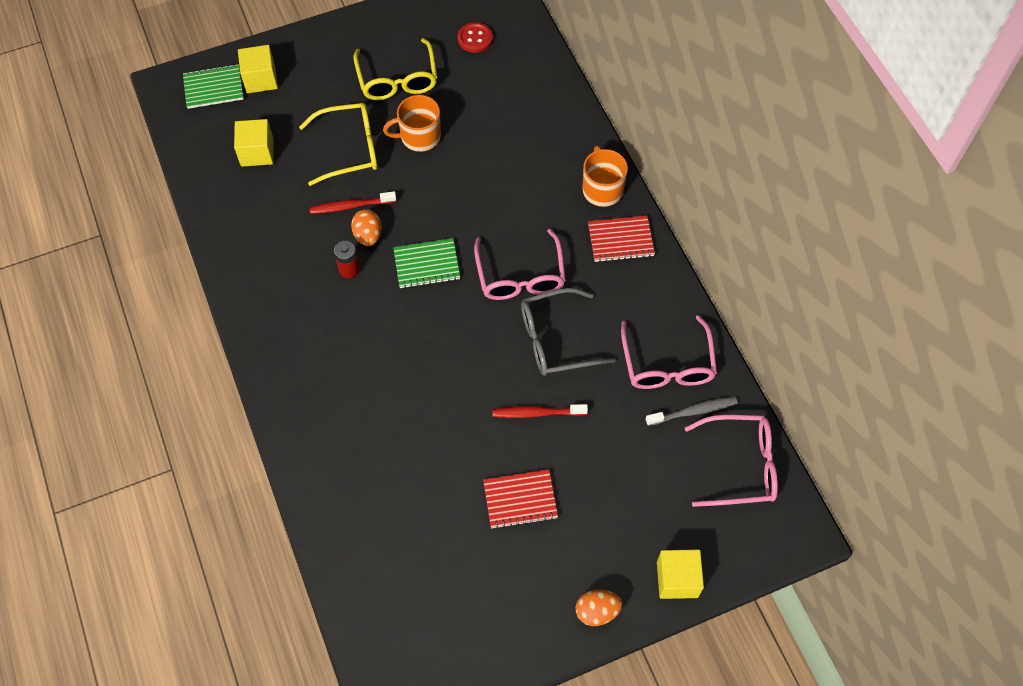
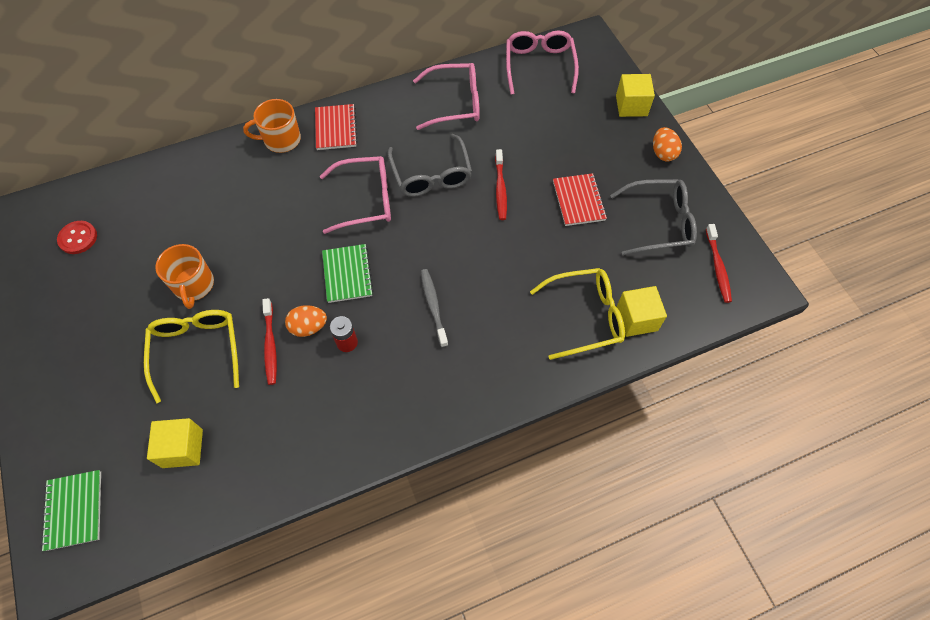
camera: 90 degrees left, 0 degrees up
yellow cube [238,45,278,94] -> yellow cube moved to [616,286,667,337]
yellow glasses [354,38,437,100] -> yellow glasses moved to [530,268,625,360]
grey toothbrush [646,396,738,426] -> grey toothbrush moved to [420,269,448,347]
none -> grey glasses [610,179,697,255]
none -> red toothbrush [706,224,732,303]

